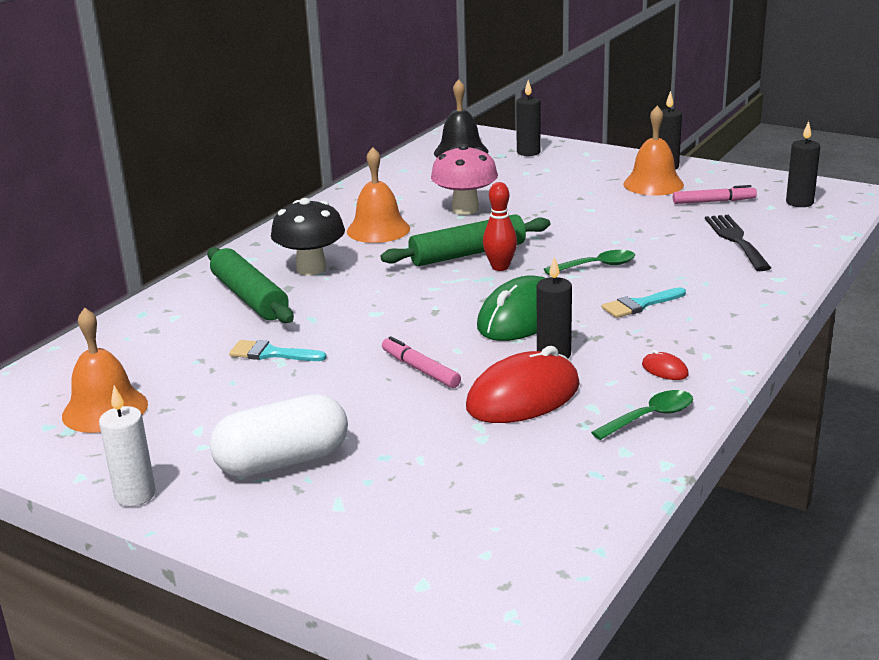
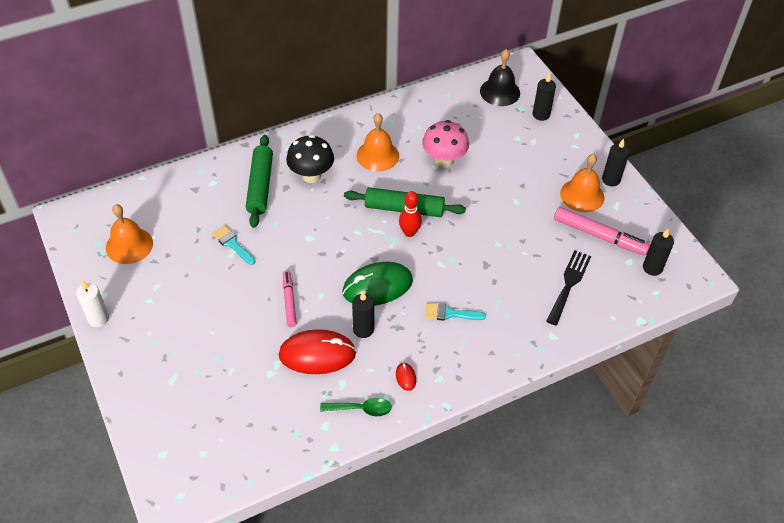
camera: 30 degrees right, 25 degrees up
white capsule [210,394,348,477] -> none
green spoon [544,250,635,275] -> none
pink marker [673,185,757,204] -> pink marker [554,207,650,255], size x1.60

